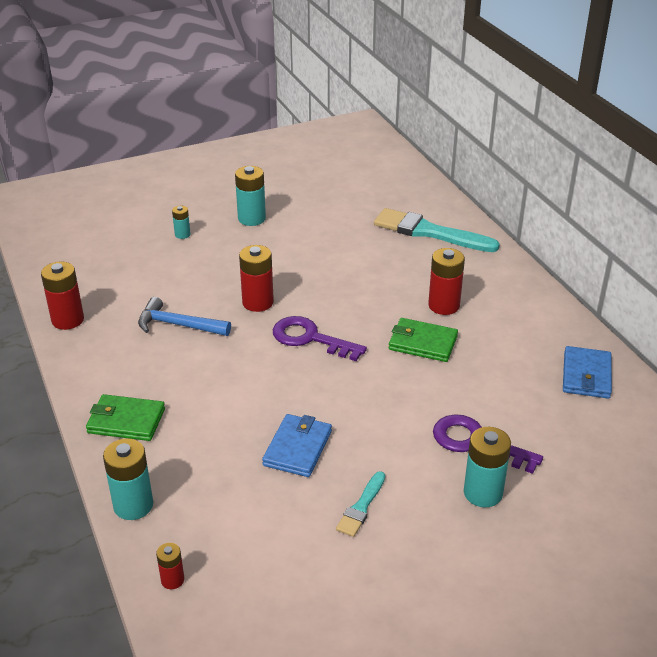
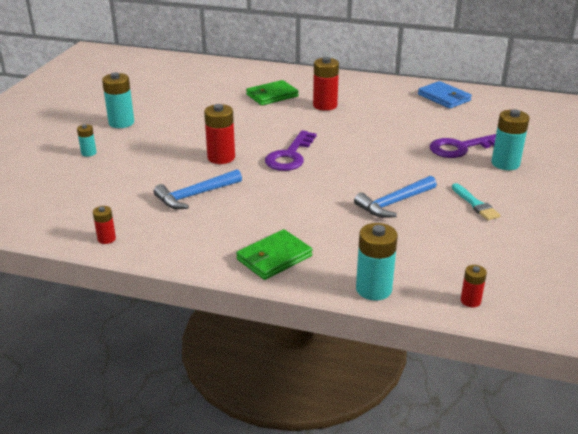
camera: 50 degrees left, 5 degrees down
red battery [41,262,84,330] -> red battery [93,206,116,244], size x0.55
blue wallet [262,414,332,477] -> blue hammer [354,176,437,218]
purple key [273,316,367,361] -> purple key turned 45 degrees counterclockwise [265,130,316,171]
turquoise brush [374,208,500,252] -> none
green wallet [389,318,458,362] -> green wallet moved to [246,80,299,105]

